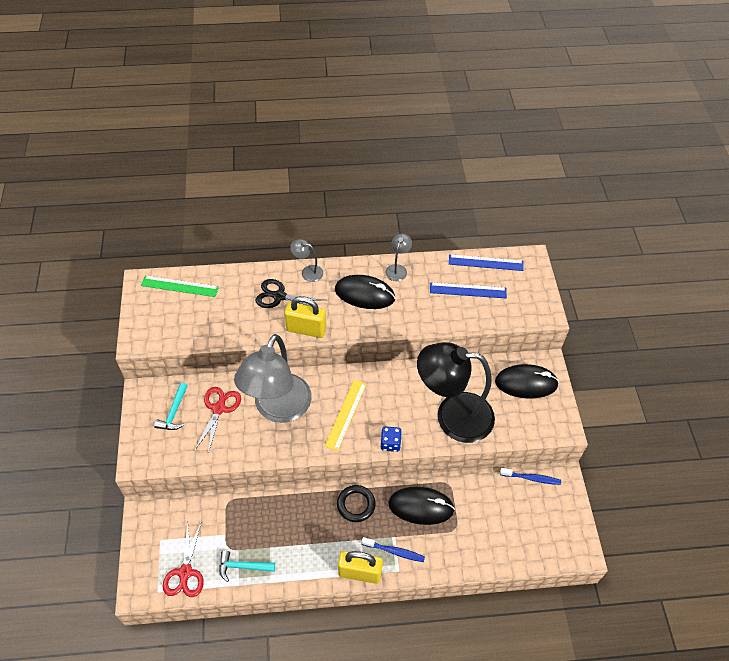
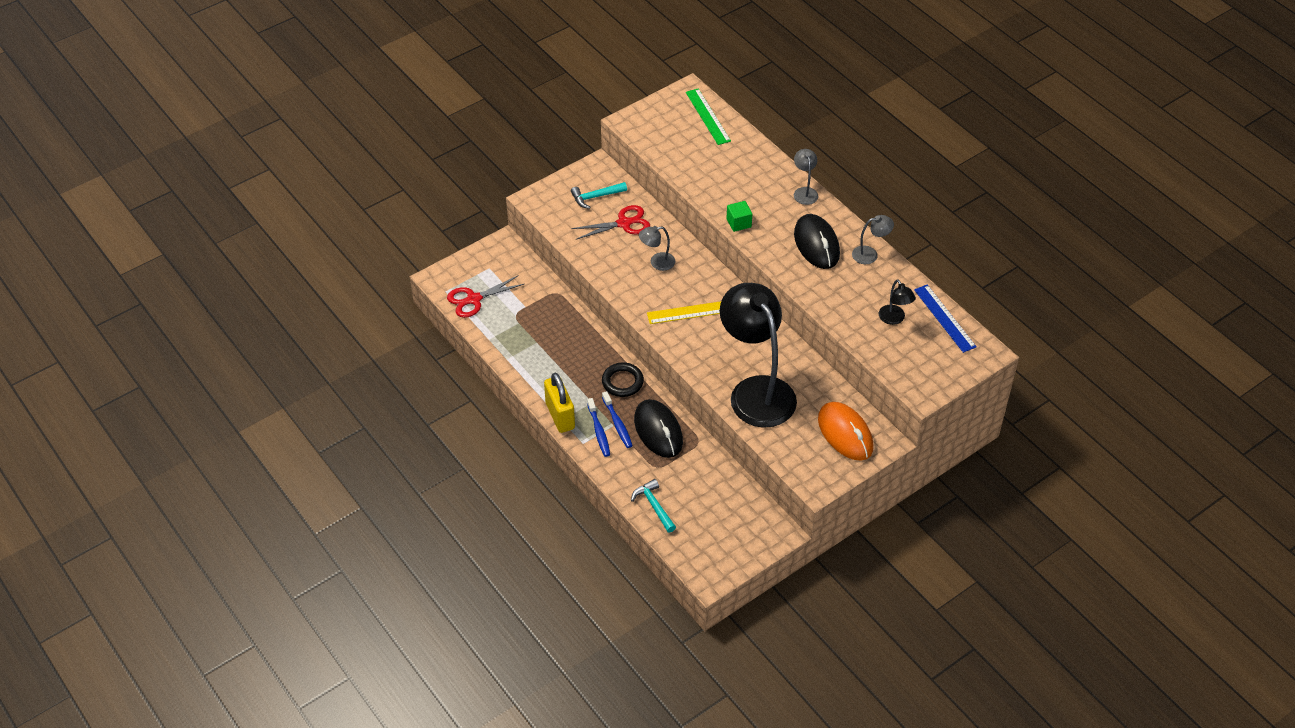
camera: 60 degrees right, 5 degrees down
turquoise hammer [219,550,275,582] -> turquoise hammer moved to [631,479,676,533]
grey lamp [234,334,312,423] -> grey lamp [639,226,675,271], size x0.40
black scissors [256,279,325,308] -> none
yellow padlock [284,296,326,338] -> green cube [726,201,752,232]
blue dice [381,426,402,452] -> none
blue ruler [430,282,507,298] -> black lamp [879,279,916,325]
black mouse [495,364,559,399] -> orange mouse [818,402,874,461]
blue toothbrush [500,468,561,485] -> blue toothbrush moved to [602,391,633,448]

